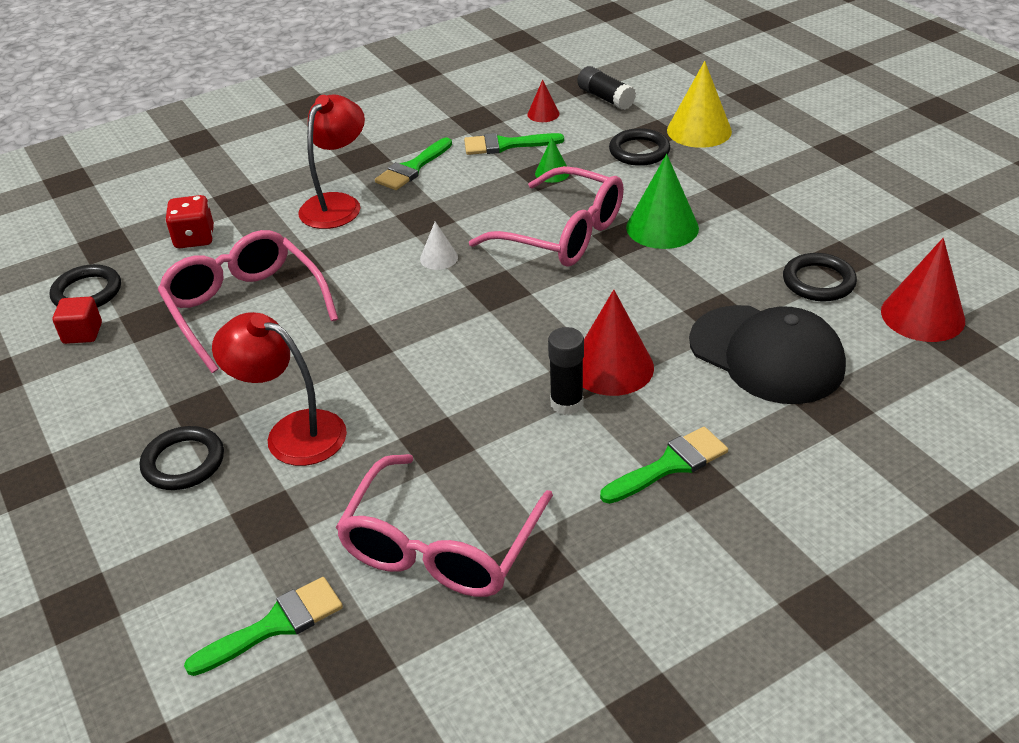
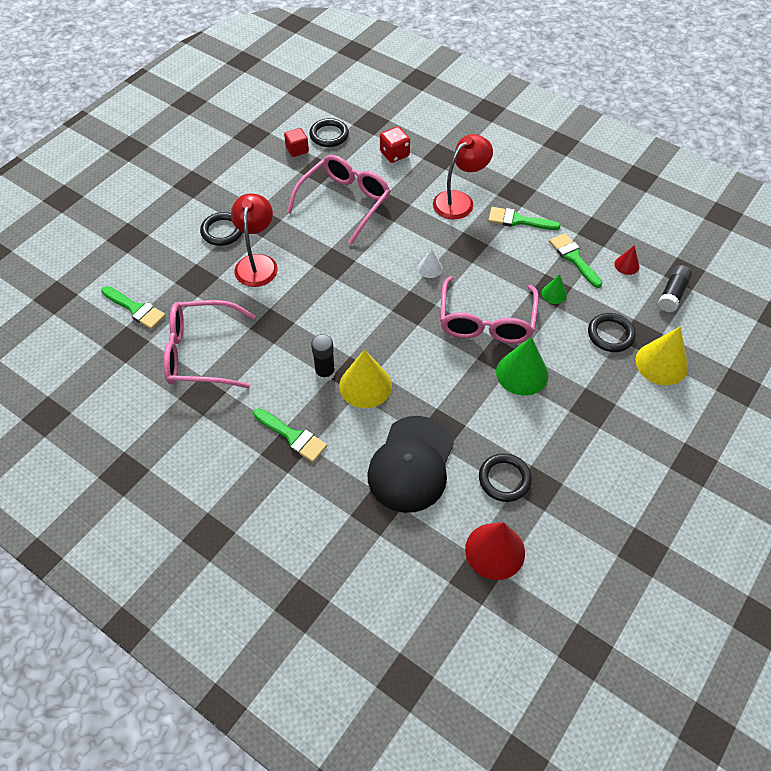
camera: 65 degrees right, 15 degrees up
red lamp [298,94,365,229] -> red lamp turned 45 degrees counterclockwise [433,134,493,220]
red cone [583,290,654,396] -> yellow cone [339,349,392,408]

